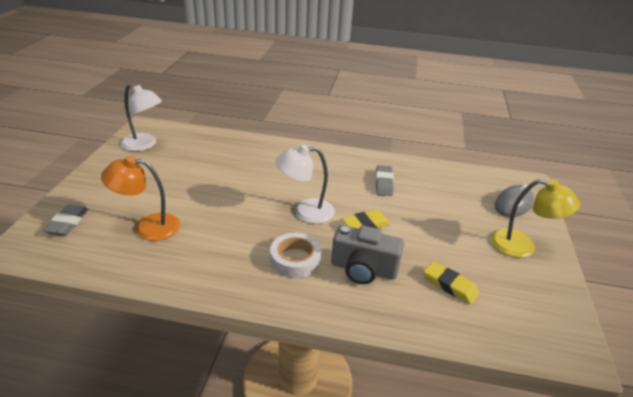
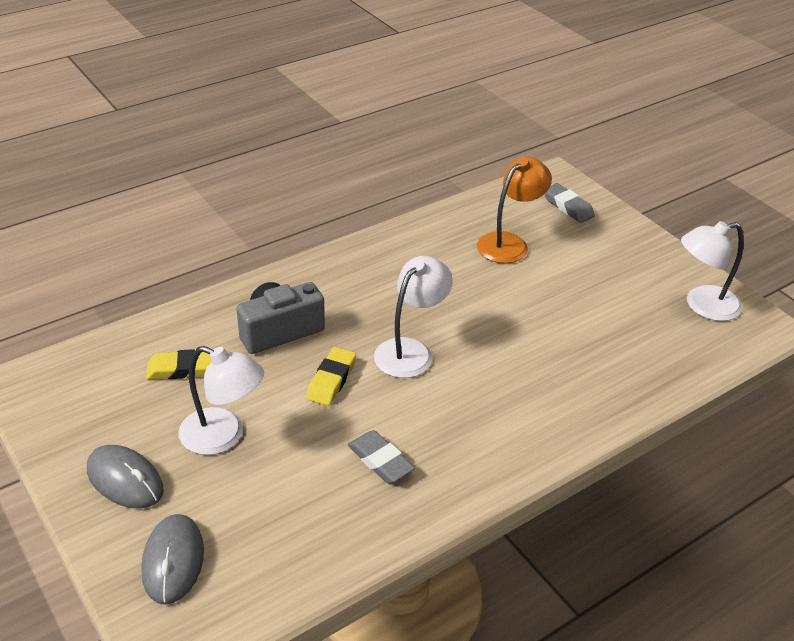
camera: 135 degrees right, 5 degrees up
white tape [270,233,321,278] -> none
yellow lamp [491,179,580,258] -> grey mouse [87,445,164,509]
none -> white lamp [178,346,264,455]

